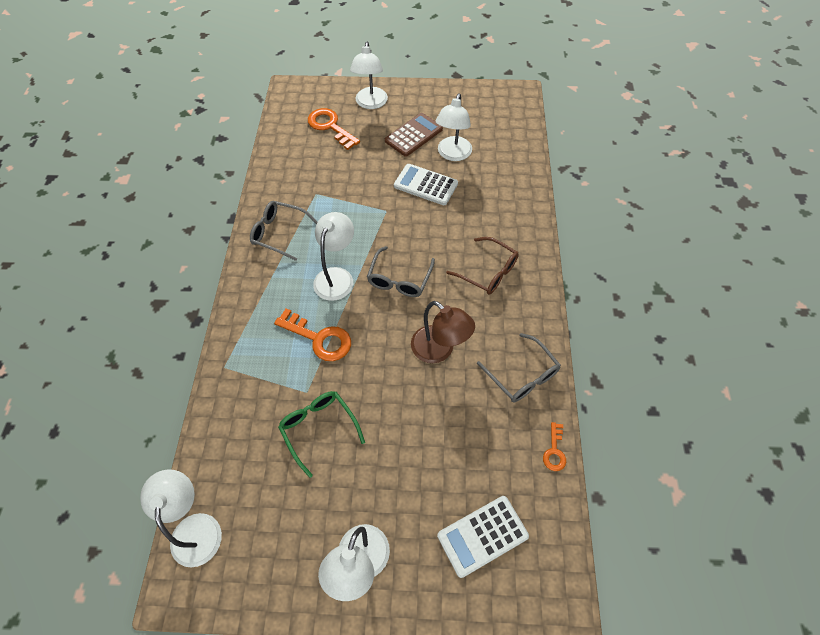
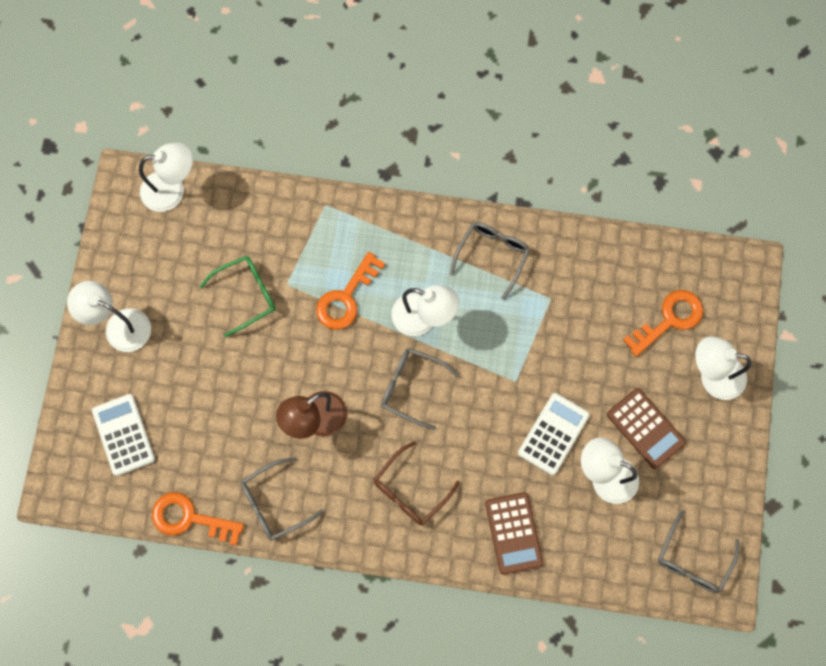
camera: 95 degrees right, 15 degrees up
orange key [543,422,566,471] -> orange key [152,492,244,546], size x1.87
none -> brown calculator [485,492,543,575]
none -> grey glasses [658,510,739,593]

